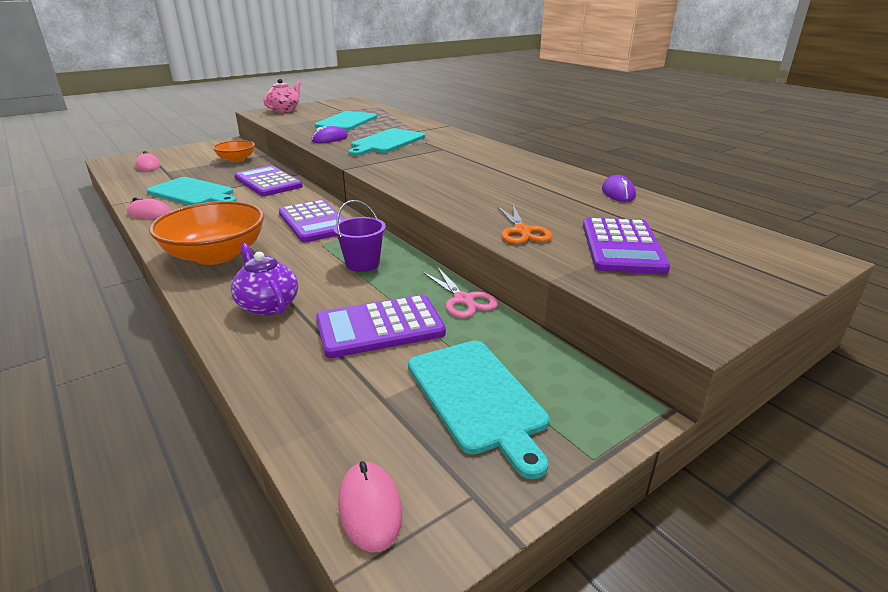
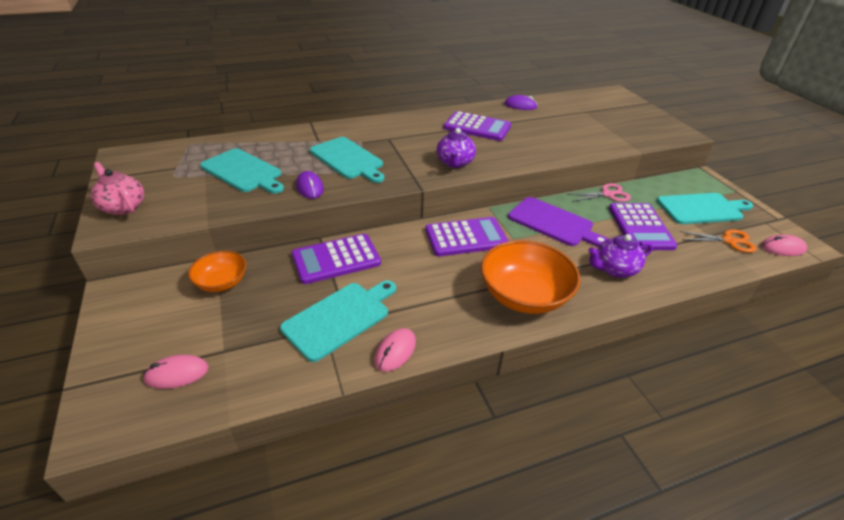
camera: 75 degrees left, 10 degrees up
purple bucket [333,200,386,272] -> purple cutting board [508,197,607,247]
orange scissors [497,205,553,244] -> orange scissors moved to [679,230,757,253]
purple calculator [583,217,670,274] -> purple calculator moved to [443,111,511,141]
none -> purple teapot [437,128,476,168]

